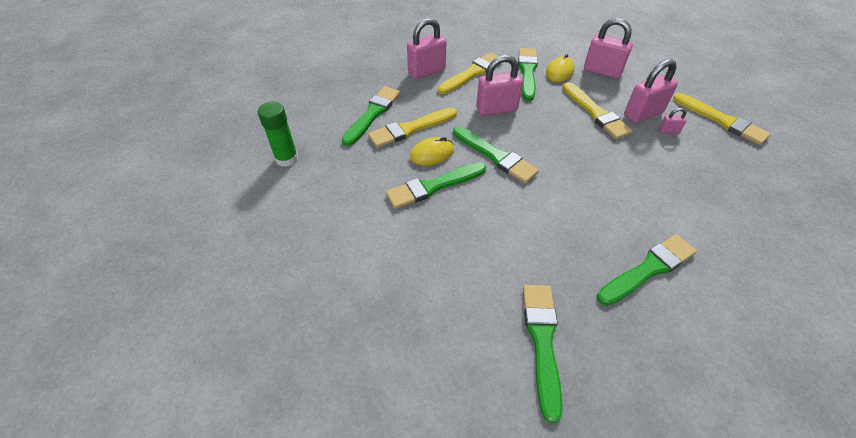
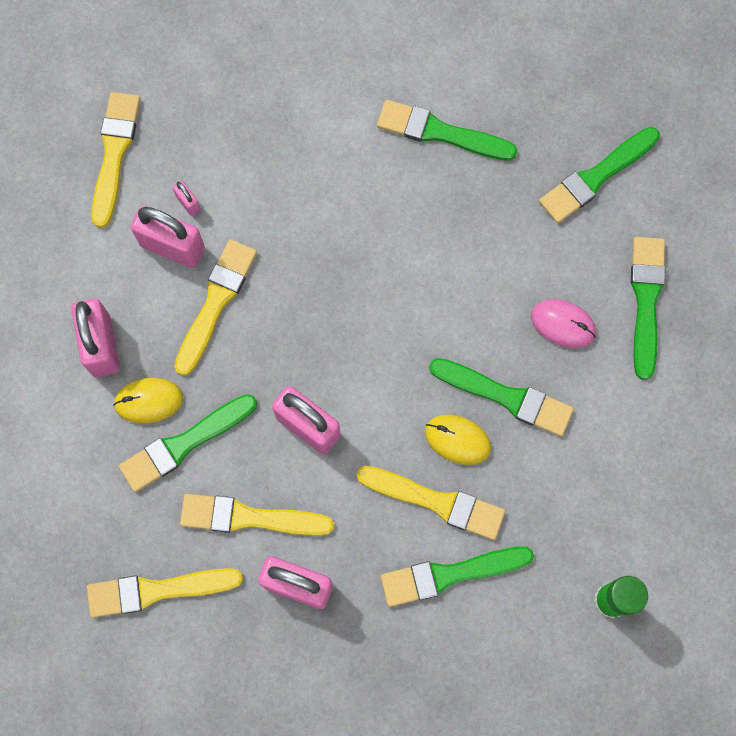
camera: 130 degrees left, 25 degrees up
green brush [453,126,539,183] -> green brush moved to [631,237,666,380]
none -> yellow brush [87,568,243,618]
none -> pink mouse [531,299,596,348]

